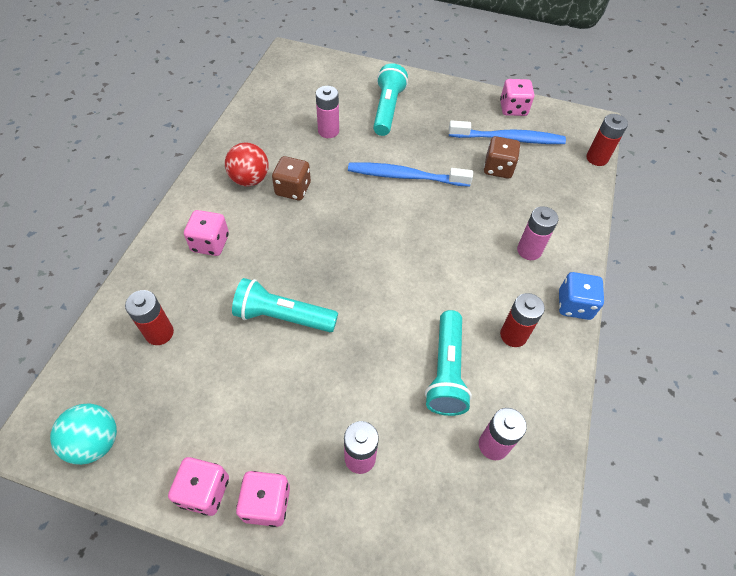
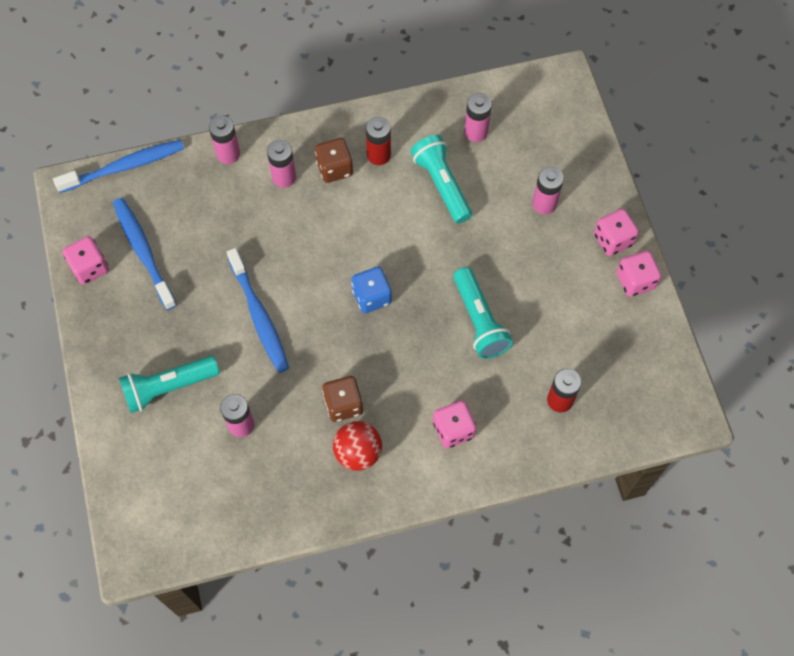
camera: 120 degrees left, 10 degrees up
turquoise ball [50,403,117,465] -> none
turquoise flashlight [425,310,472,416] -> turquoise flashlight turned 90 degrees counterclockwise [411,135,472,223]
brown dice [484,136,520,179] -> brown dice moved to [315,138,353,183]
blue dice [559,272,604,320] -> blue dice moved to [351,267,392,313]
red battery [587,114,628,166] -> blue toothbrush [53,140,184,193]
none -> pink battery [209,116,240,164]

